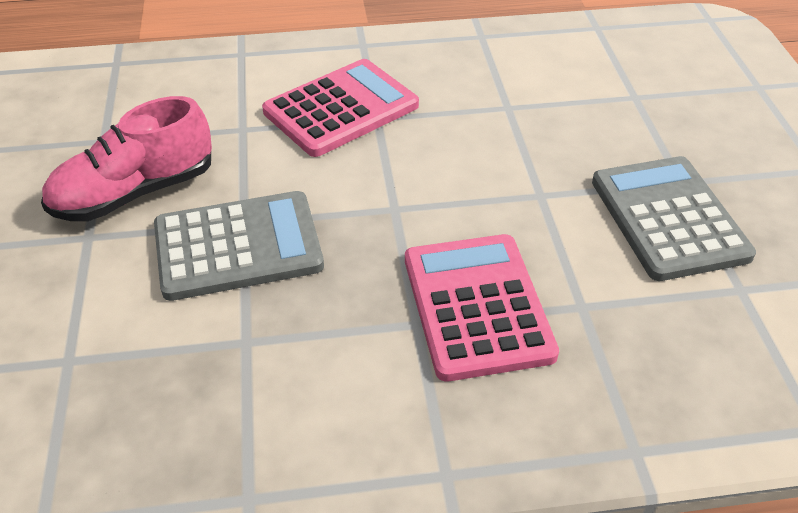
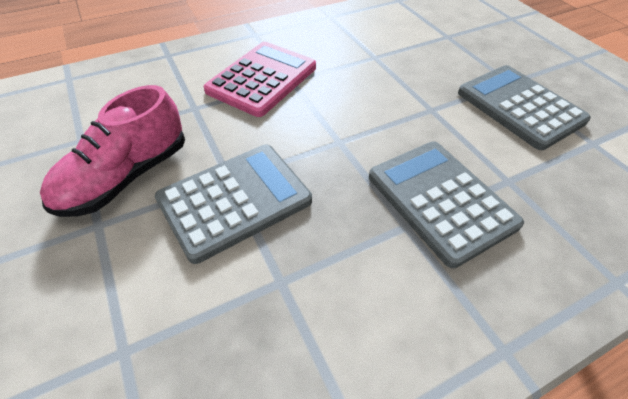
camera: 20 degrees left, 5 degrees up
pink calculator [405,234,559,382] -> grey calculator [369,141,524,268]

